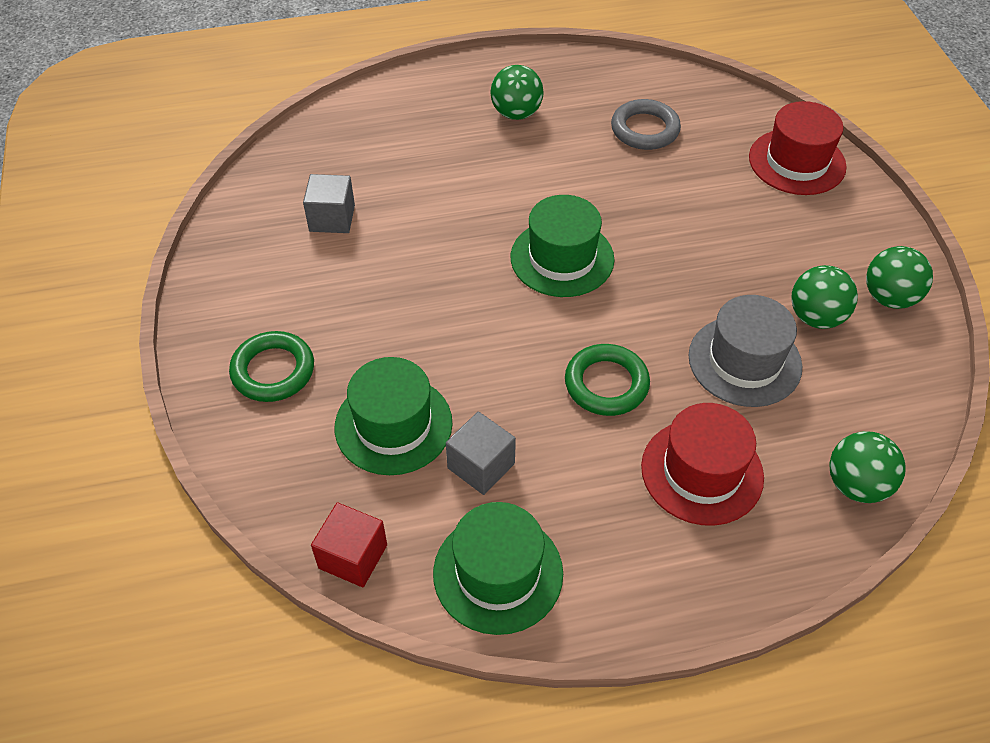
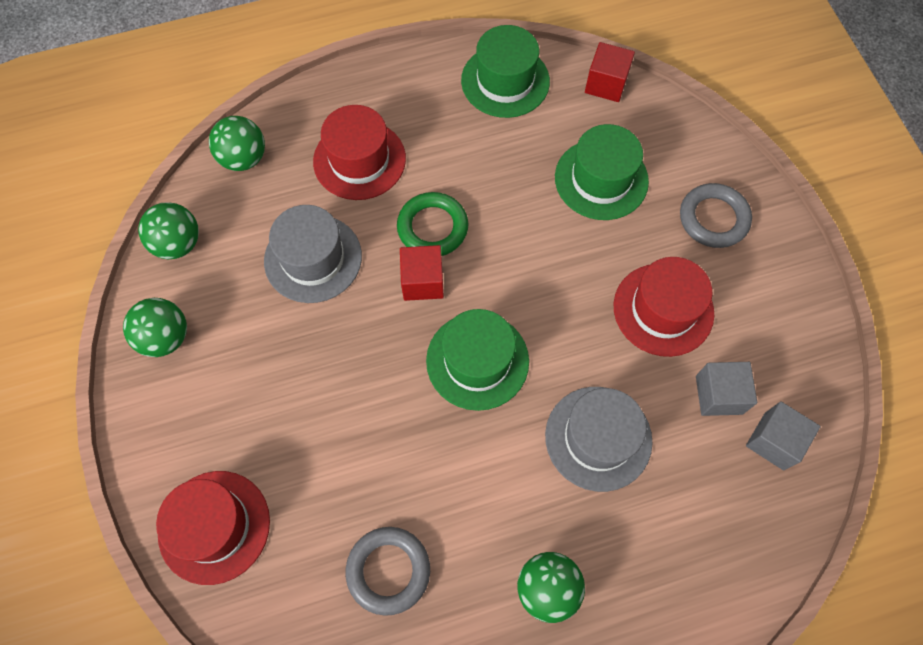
camera: 175 degrees right, 15 degrees up
green ring [229,331,314,402] -> grey ring [680,183,752,248]
grey cube [446,411,516,495] -> grey cube moved to [746,402,821,470]
green ball [791,265,858,329] -> green ball moved to [138,202,199,259]
none -> red cube [400,245,444,301]
none -> grey hat [545,387,653,492]
none -> red hat [614,257,714,357]

